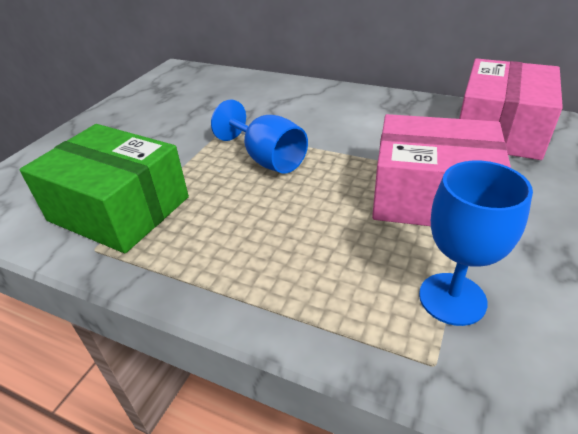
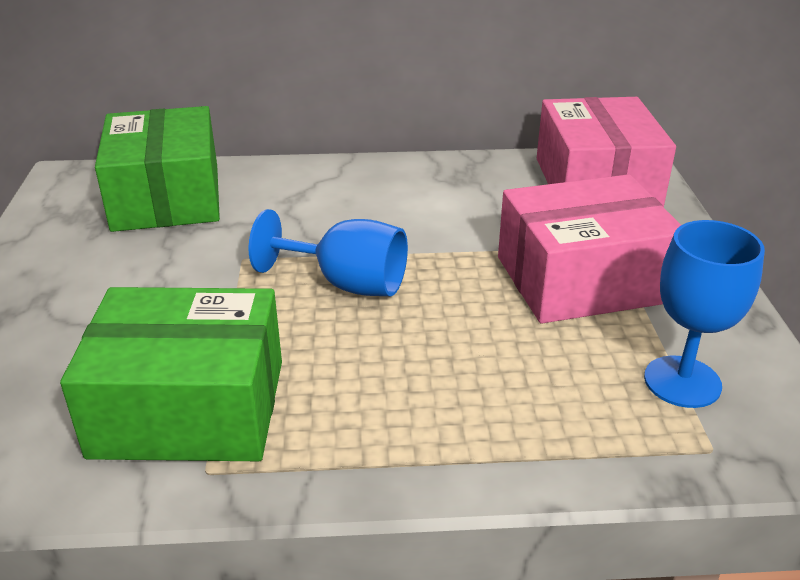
camera: 30 degrees left, 5 degrees down
none -> green box [95,106,220,232]

